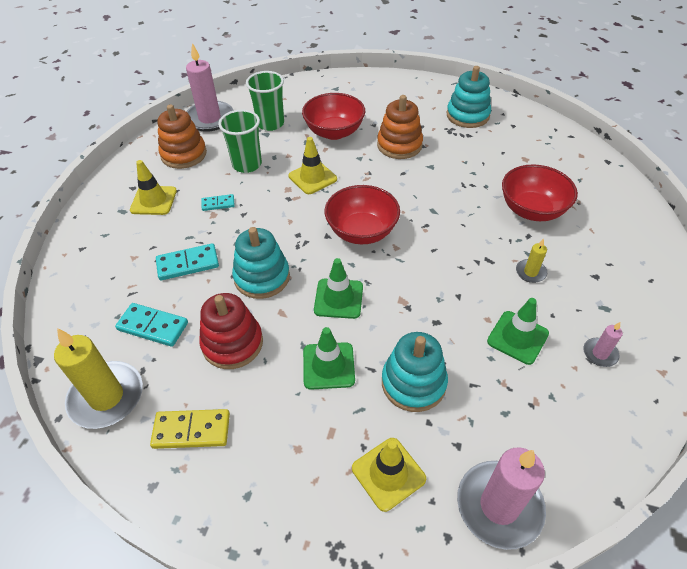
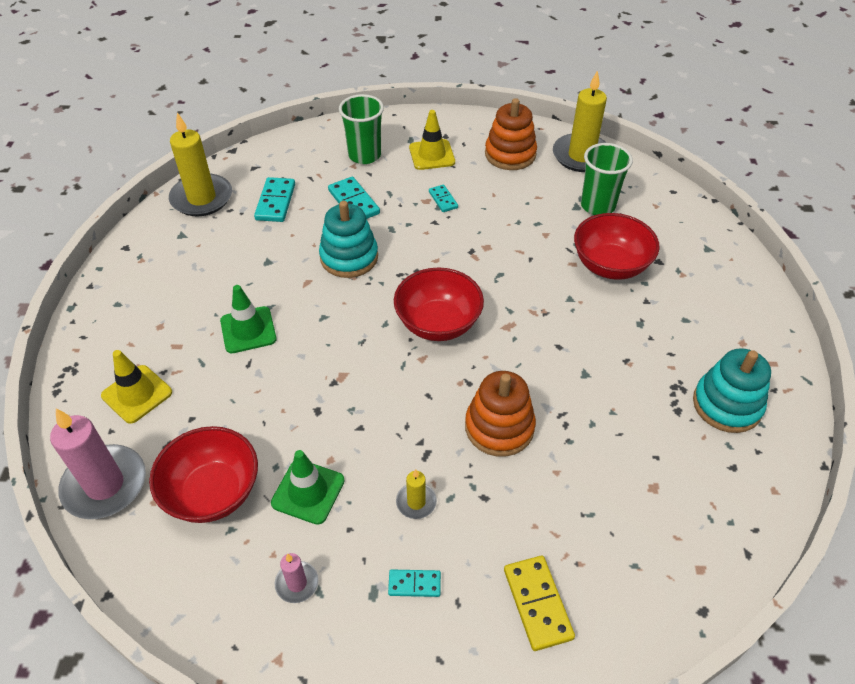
camera: 75 degrees right, 0 degrees up
yellow domino [150,409,230,449] -> yellow domino moved to [504,556,575,651]
pink candle [186,43,233,132] -> yellow candle [553,70,607,172]
red stacking toy [199,293,263,369] -> none
green cup [218,110,262,173] -> green cup moved to [339,94,384,164]
yellow traffic cone [288,137,337,194] -> none
green traffic cone [314,258,363,319] -> none
orange stacking toy [377,95,423,159] -> orange stacking toy moved to [465,371,536,457]
turquoise stacking toy [382,332,448,412] -> none
red bowl [502,164,578,221] -> red bowl moved to [149,426,258,523]
none -> turquoise domino [388,569,441,597]

